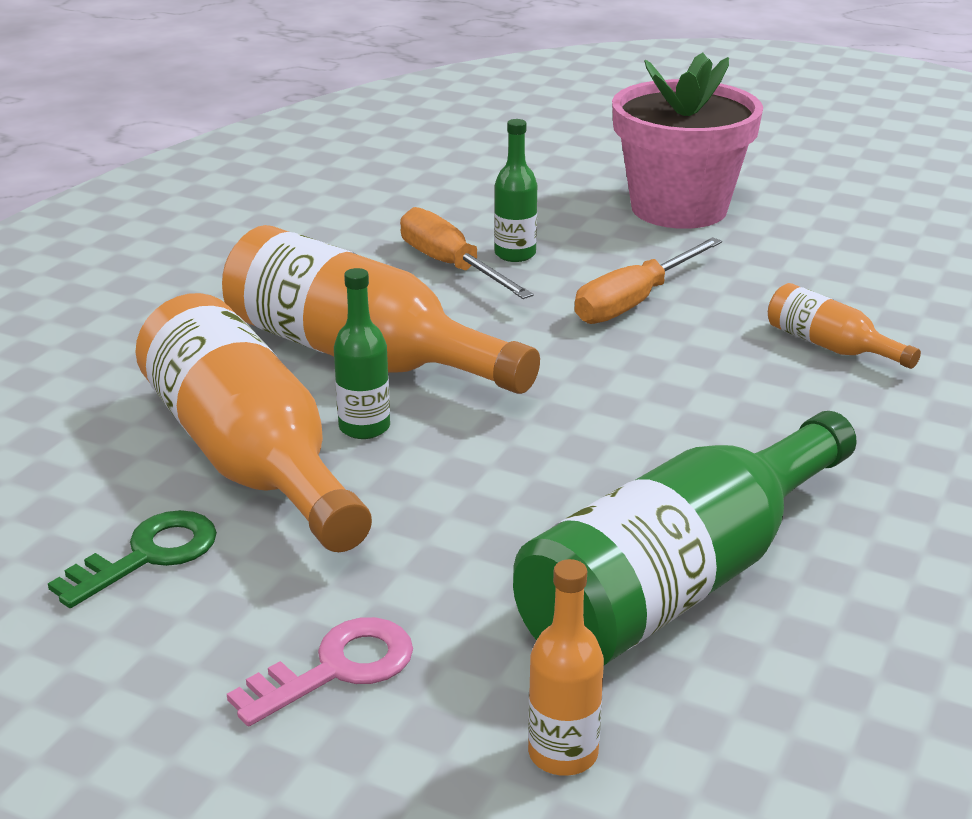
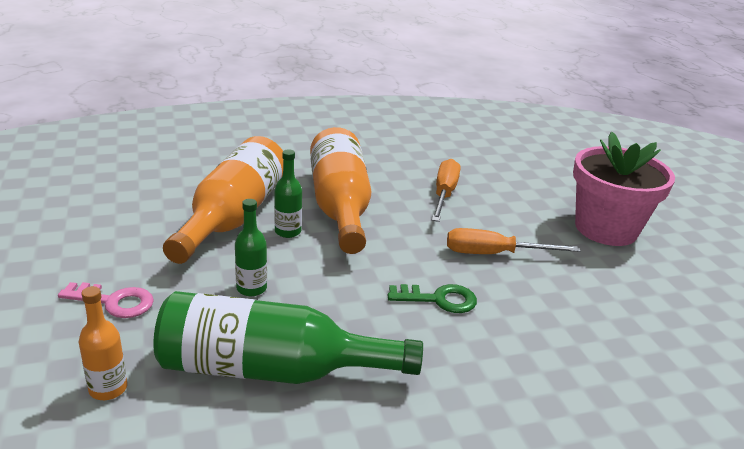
camera: 45 degrees right, 0 degrees up
green key [48,510,217,608] -> green key moved to [388,284,477,313]
green bottle [494,119,537,262] -> green bottle moved to [235,199,267,296]
orange bottle [768,283,921,369] -> none

